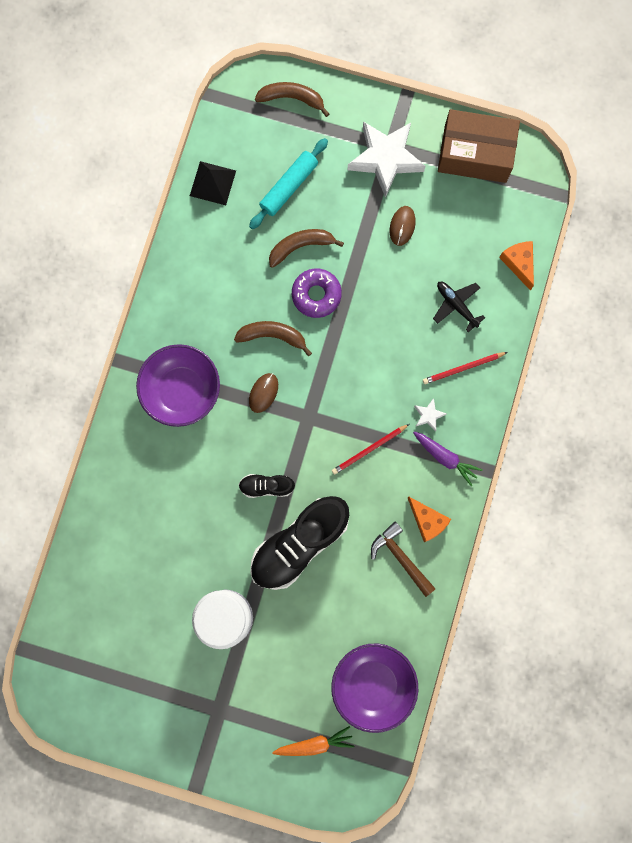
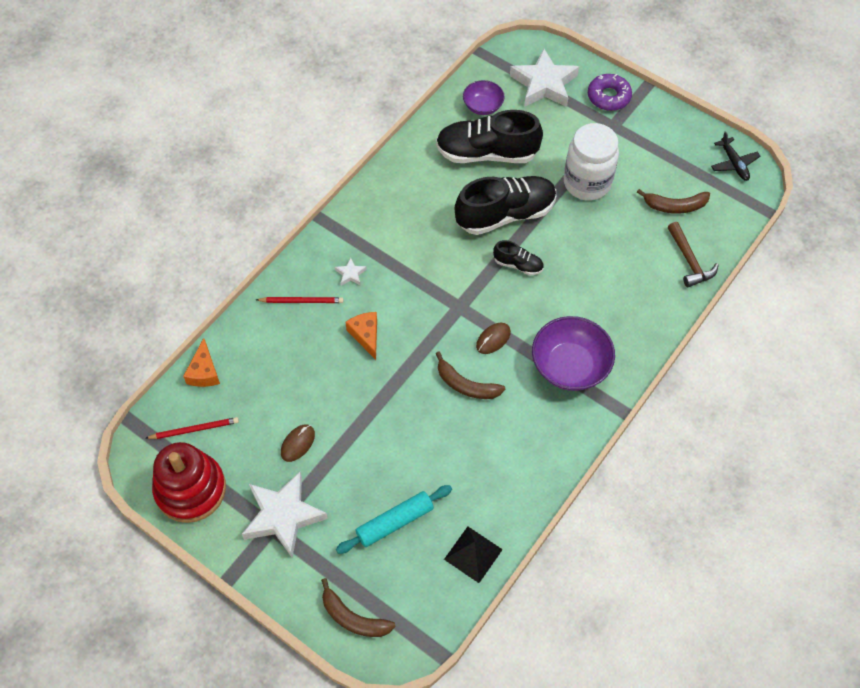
camera: 160 degrees left, 20 degrees down
brown banana [269,229,344,268] -> brown banana moved to [637,189,710,214]
orange carrot [272,726,354,756] -> white star [510,48,579,107]
purple donut [292,268,342,318] -> purple donut moved to [588,74,632,111]
purple bowl [331,644,418,733] -> purple bowl [463,80,505,115], size x0.58
red pencil [332,424,409,475] -> red pencil moved to [145,417,239,439]
brown hammer [371,522,436,597] -> brown hammer moved to [668,222,719,287]
orange cheese [408,497,451,542] -> orange cheese moved to [345,312,377,360]
purple carrot [413,432,483,486] -> none
black plane [433,282,485,332] -> black plane moved to [711,131,761,181]
brown box [438,109,520,183] -> red stacking toy [152,442,226,523]
none -> black shoe [436,110,543,163]

